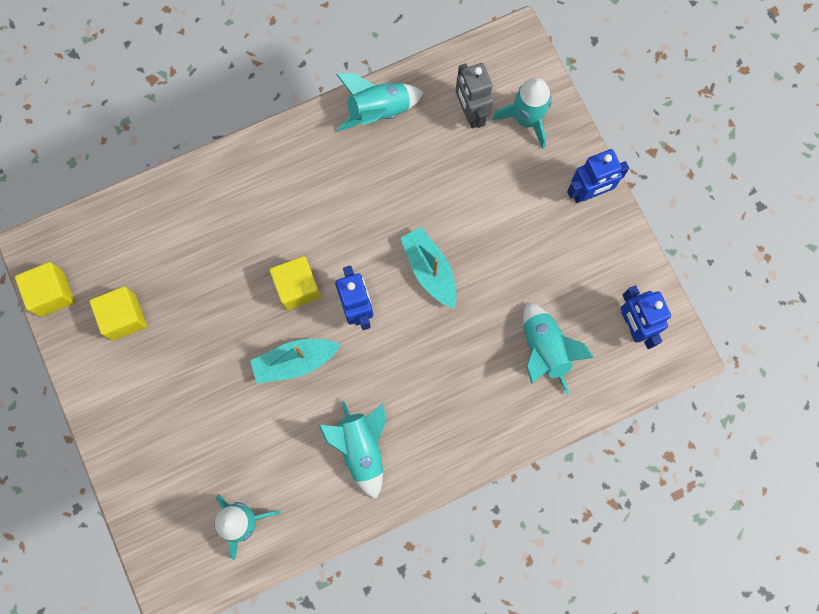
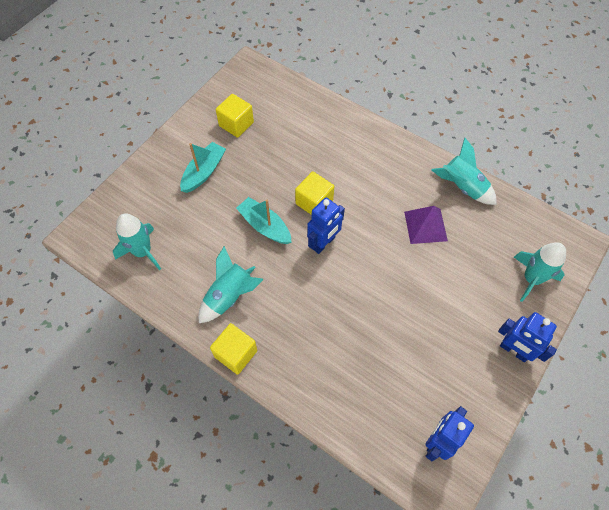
camera: 60 degrees right, 15 degrees down
yellow cube [15,262,75,317] -> yellow cube moved to [210,323,257,375]
turquoise boat [401,227,456,308] -> turquoise boat moved to [180,142,226,193]
grey robot [456,63,494,128] -> none
turquoise rocket [523,302,594,394] -> none
none -> purple pyramid [404,206,448,244]

